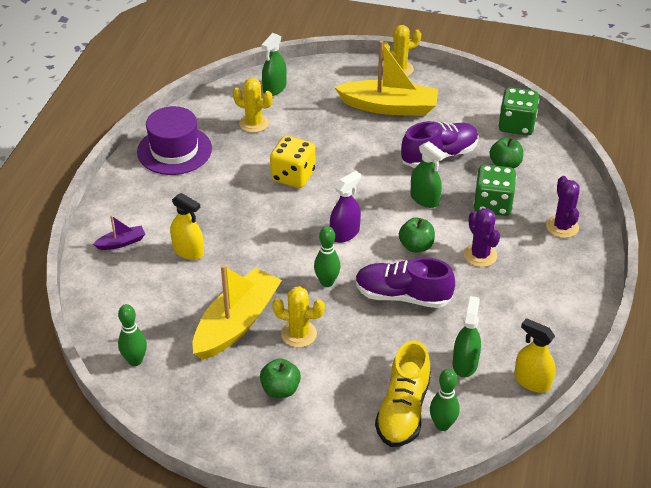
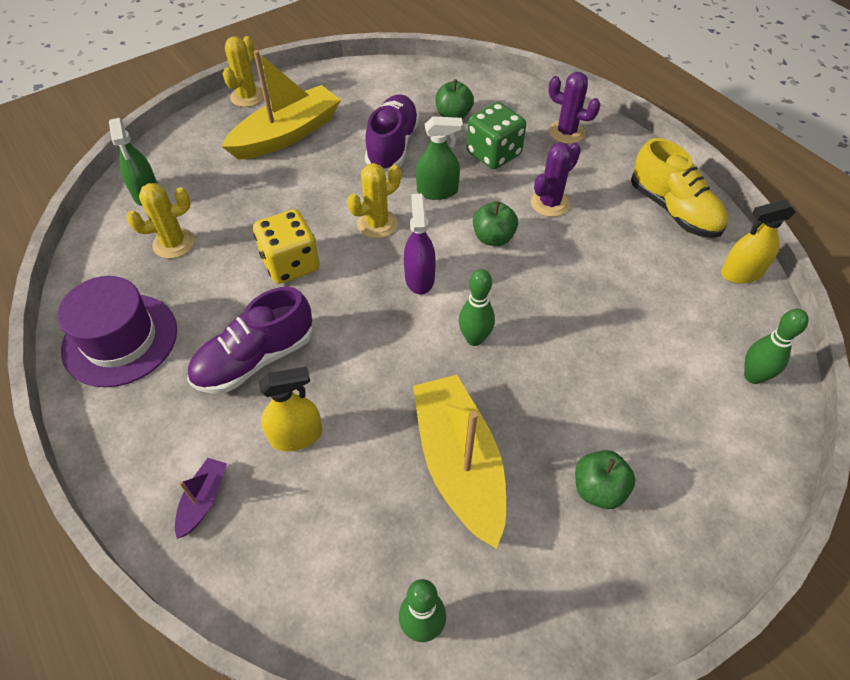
camera: 50 degrees left, 10 degrees up
yellow cactus [272,286,325,348] -> yellow cactus moved to [347,163,401,238]
purple shoe [355,257,455,308] -> purple shoe moved to [188,287,313,394]
yellow shoe [375,340,431,447] -> yellow shoe moved to [631,138,728,238]
green spray bottle [453,296,481,378] -> none
purple cactus [464,208,500,267] -> purple cactus turned 60 degrees counterclockwise [531,142,581,217]
green dice [499,87,539,135] -> none

